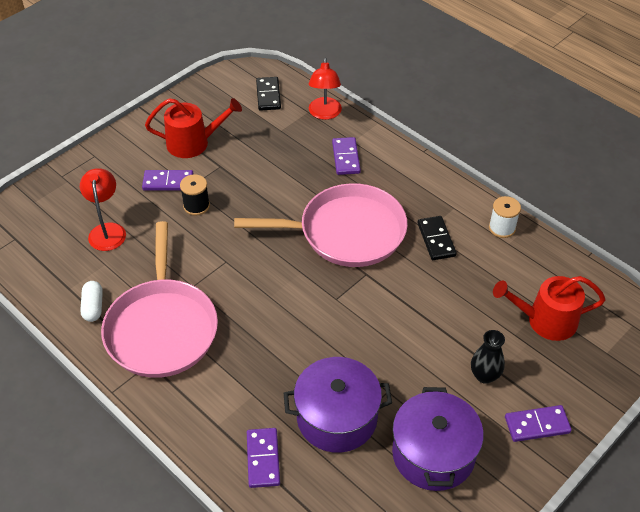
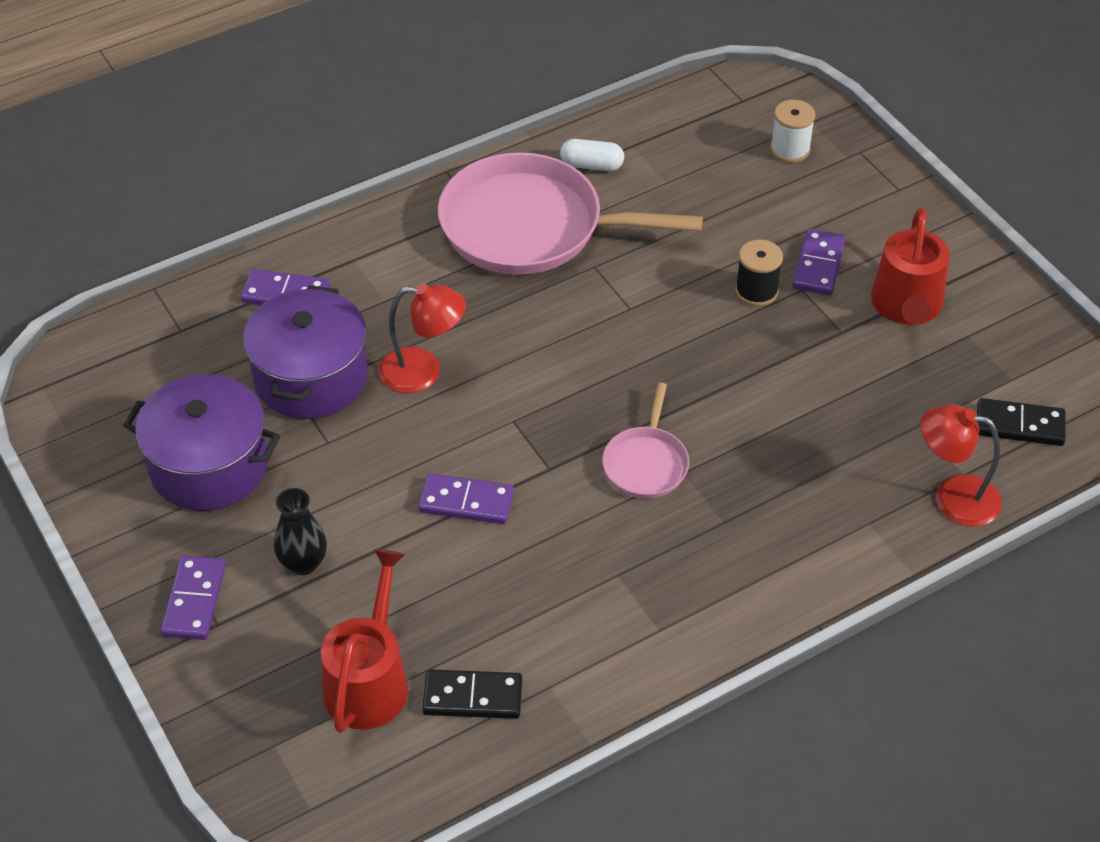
camera: 105 degrees right, 0 degrees up
red lamp [80,168,126,251] -> red lamp moved to [379,284,466,393]
pink pan [234,183,408,267] -> pink pan [602,383,689,498], size x0.48
purple domino [332,137,361,175] -> purple domino moved to [418,473,514,524]
black domino [418,216,457,260] -> black domino moved to [422,669,522,719]
white spool [489,196,521,238] -> white spool moved to [770,100,815,163]

